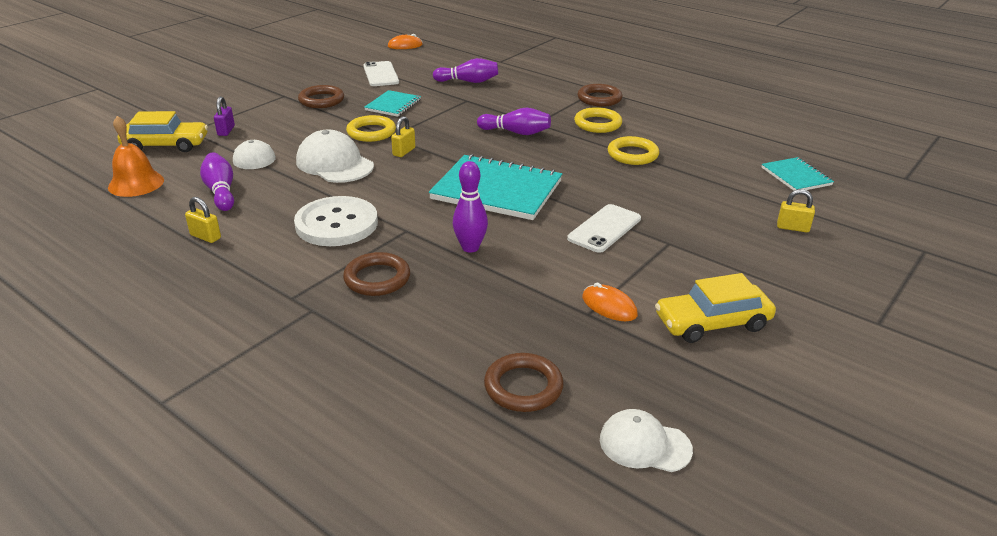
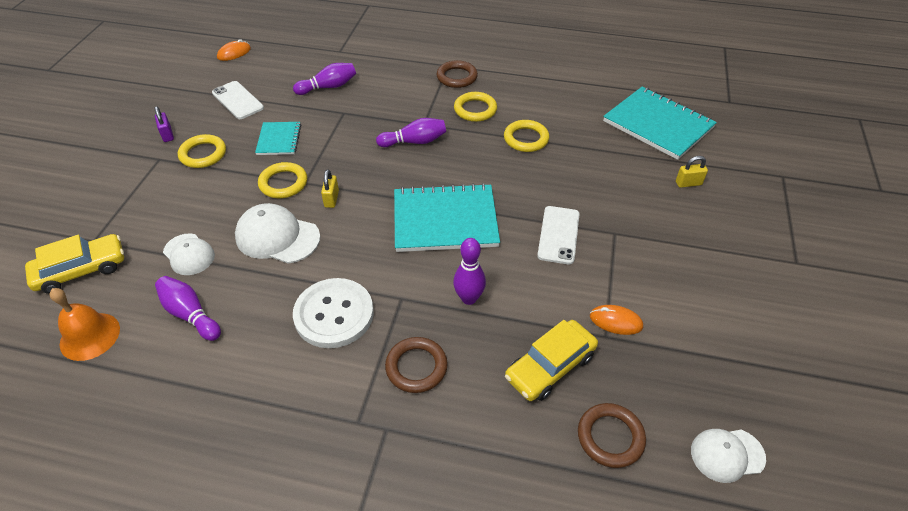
camera: 25 degrees left, 15 degrees up
yellow padlock [185,197,221,243] -> none
purple padlock [214,96,235,136] -> purple padlock moved to [154,106,174,142]
brown ring [298,85,344,108] -> yellow ring [178,134,226,168]
yellow car [655,273,776,343] -> yellow car moved to [505,320,598,401]
turquoise notebook [761,157,834,191] -> turquoise notebook [603,87,717,160], size x1.88

